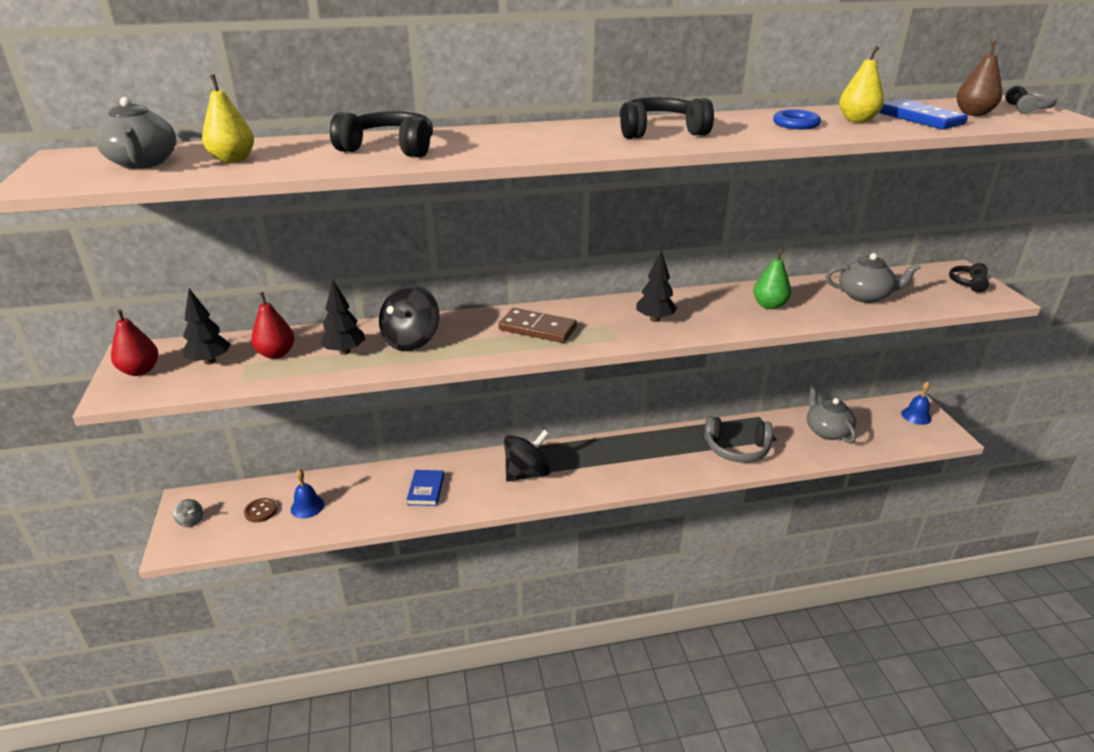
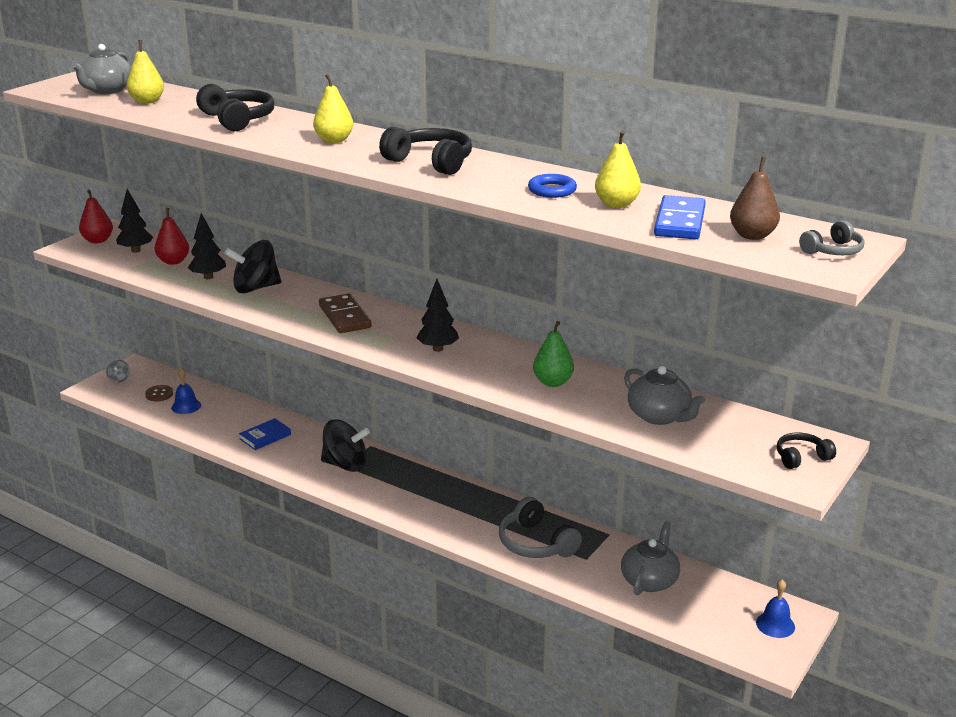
camera: 45 degrees right, 5 degrees down
none -> yellow pear [313,74,353,143]

